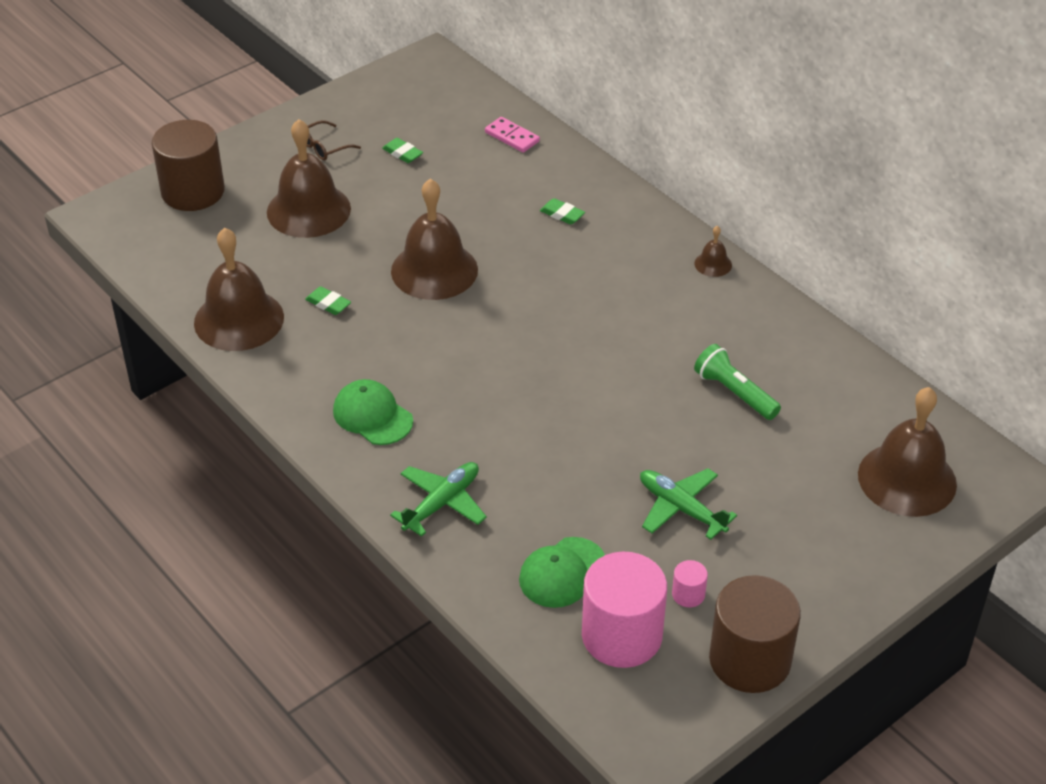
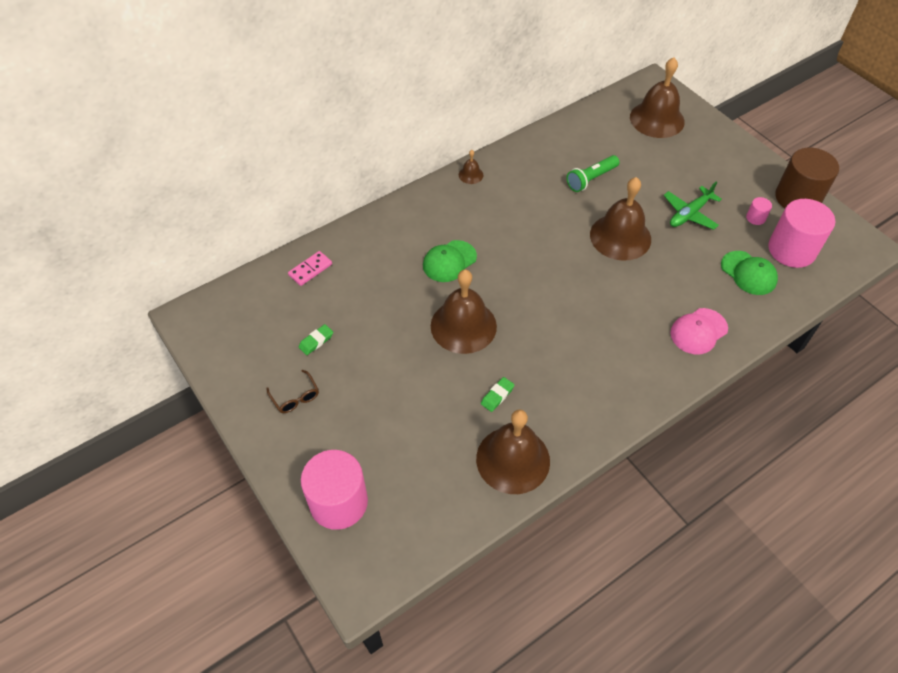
camera: 85 degrees left, 10 degrees up
brown cylinder [152,120,225,211] -> pink cylinder [301,450,368,530]
brown bell [267,119,351,238] -> brown bell moved to [590,177,651,261]
green cap [333,379,413,445] -> green cap moved to [423,240,477,282]
green plane [390,462,487,537] -> pink cap [671,308,728,354]
green eraser [540,198,585,224] -> none

